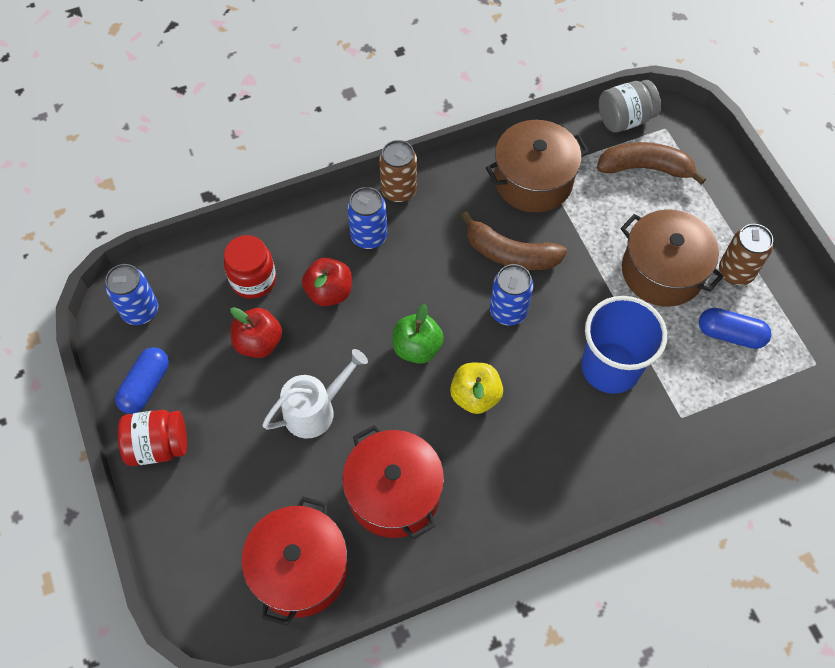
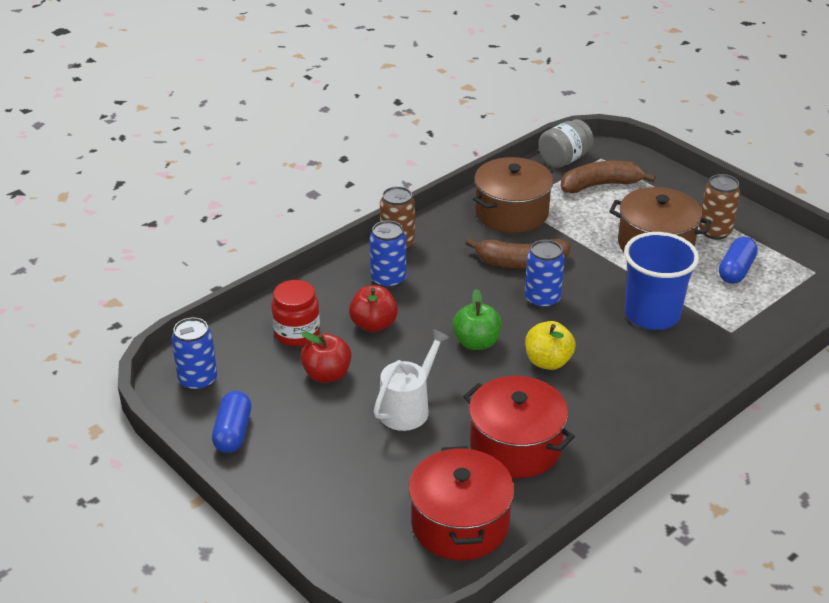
camera: 20 degrees left, 25 degrees down
red jar [118,410,187,466] -> none
blue capsule [699,308,771,349] -> blue capsule turned 60 degrees counterclockwise [719,237,758,284]

